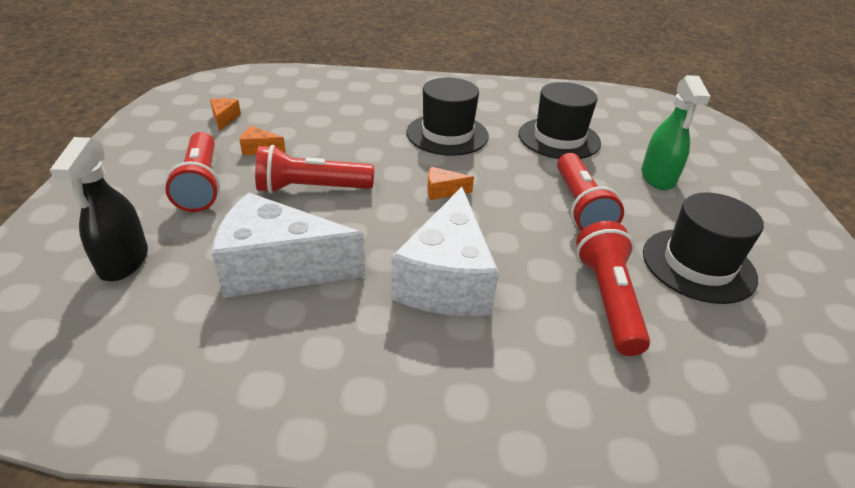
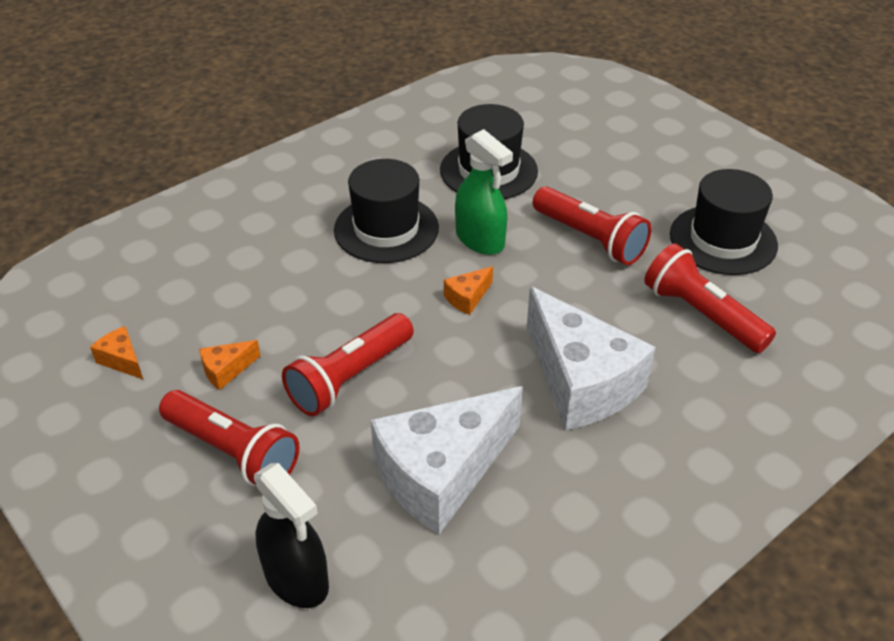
camera: 40 degrees left, 5 degrees up
green spray bottle [641,75,711,190] -> green spray bottle moved to [455,129,513,255]

